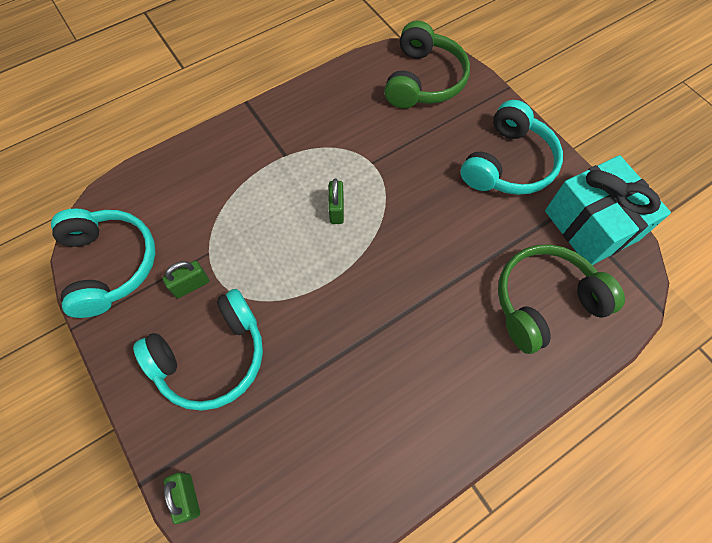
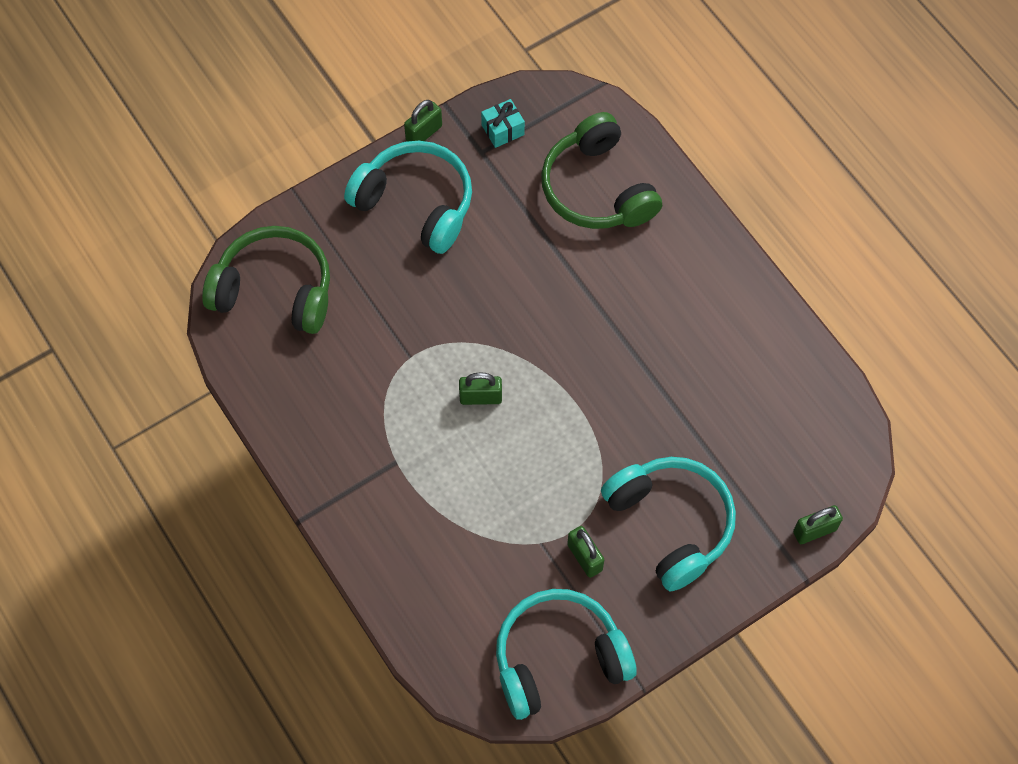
camera: 90 degrees left, 0 degrees up
turquoise gift [545,155,671,265] -> turquoise gift [481,99,525,148], size x0.41
none -> green padlock [404,100,442,141]

